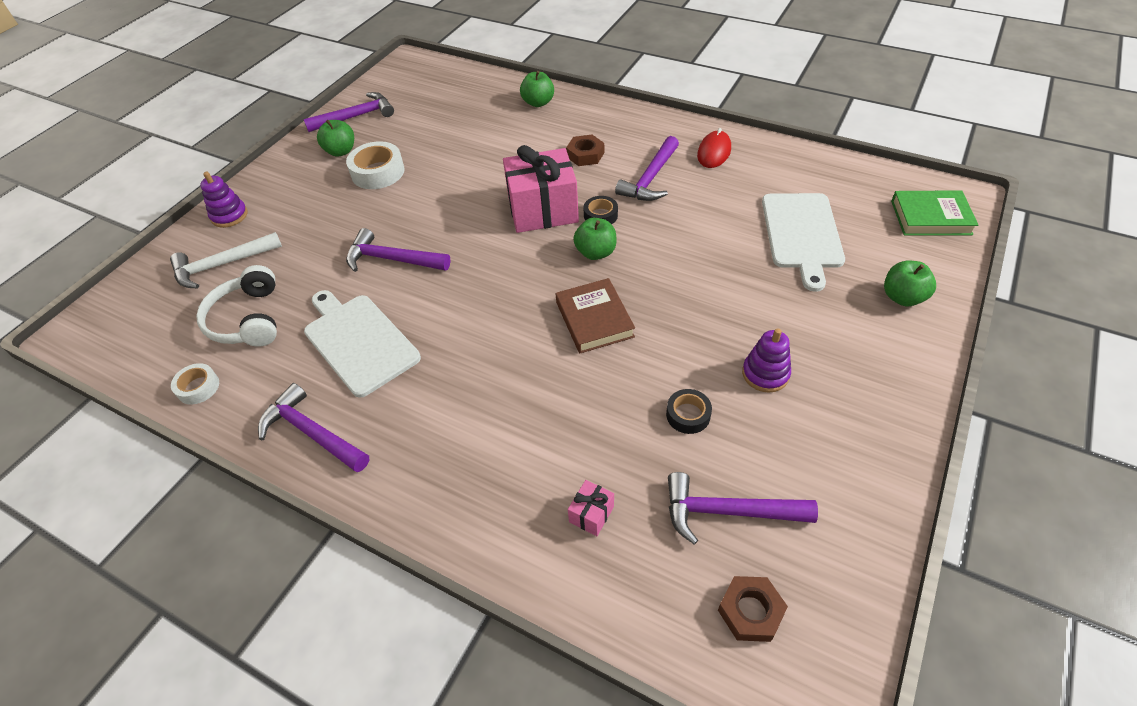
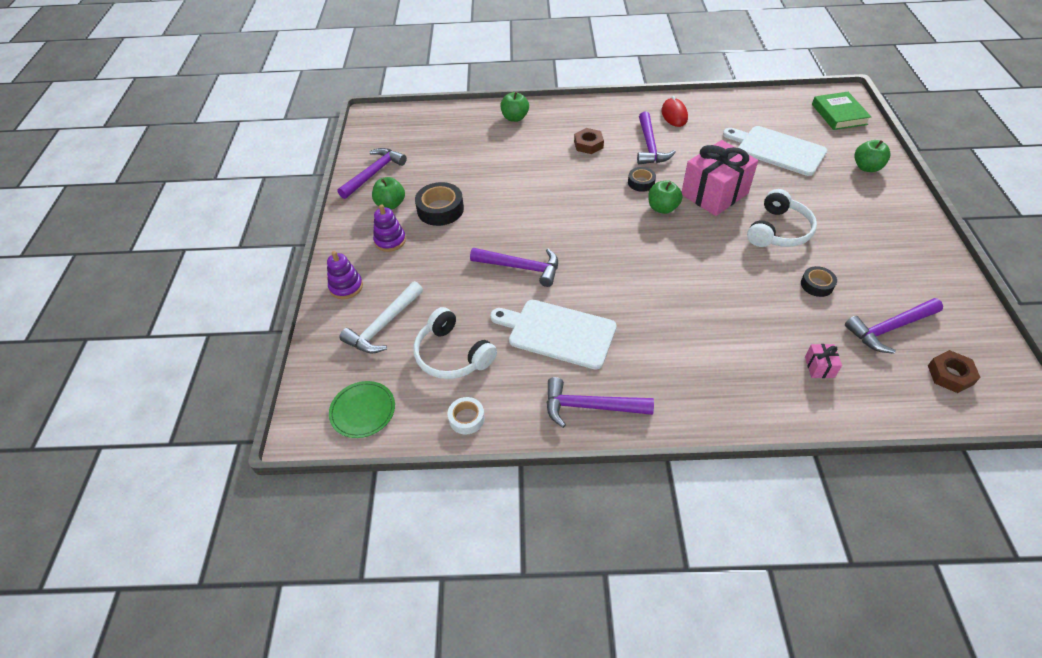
camera: 30 degrees left, 0 degrees up
white tape [346,141,404,189] -> black tape [415,182,464,226]
purple hammer [346,228,451,272] -> purple hammer turned 150 degrees counterclockwise [470,248,558,287]
pink gift [503,145,579,233] -> pink gift moved to [682,140,758,216]
brown book [556,278,635,353] -> none
purple stacking toy [742,328,791,393] -> purple stacking toy moved to [373,204,406,252]
white cutting board [762,193,845,292] -> white cutting board turned 150 degrees clockwise [723,126,827,176]
green book [891,190,978,236] -> green book turned 75 degrees counterclockwise [812,92,871,130]
none -> green plate [329,381,395,438]
none -> white headphones [747,189,817,247]

